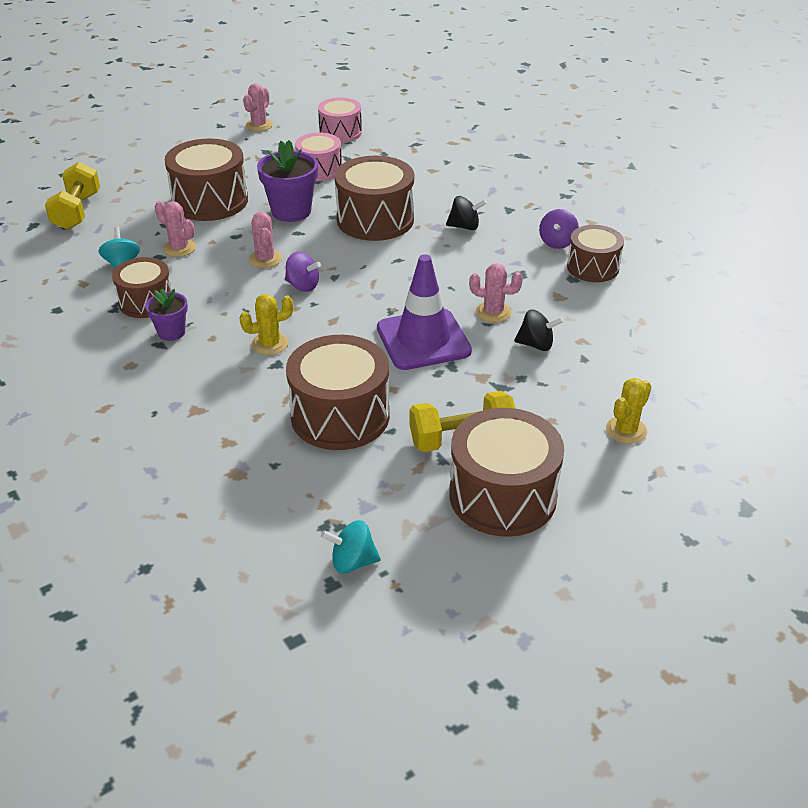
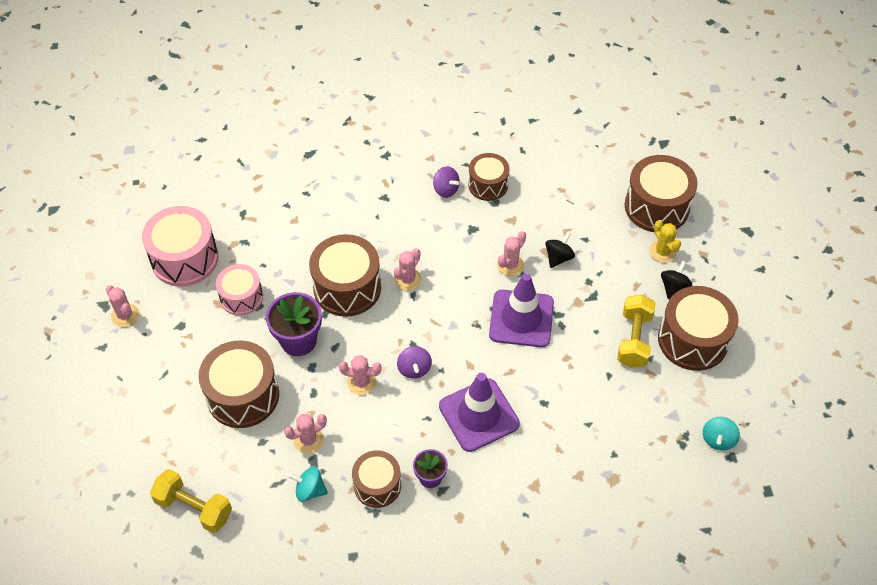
camera: 65 degrees left, 15 degrees up
yellow cactus [239,294,294,355] -> purple traffic cone [439,373,520,452]
purple spinning top [285,252,321,292] -> purple spinning top turned 120 degrees clockwise [397,346,432,379]
brown drum [286,335,390,450] -> brown drum moved to [625,155,698,232]
pink drum [318,97,362,143] -> pink drum [142,206,219,287], size x1.60
black spinning top [446,196,487,230] -> black spinning top moved to [661,261,692,299]
none -> pink cactus [394,248,422,291]

